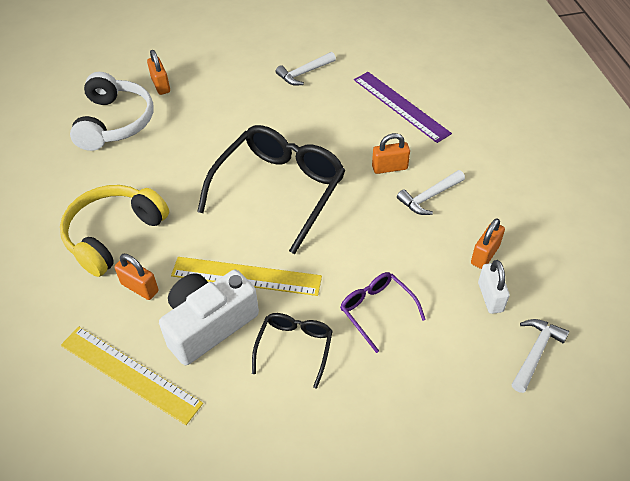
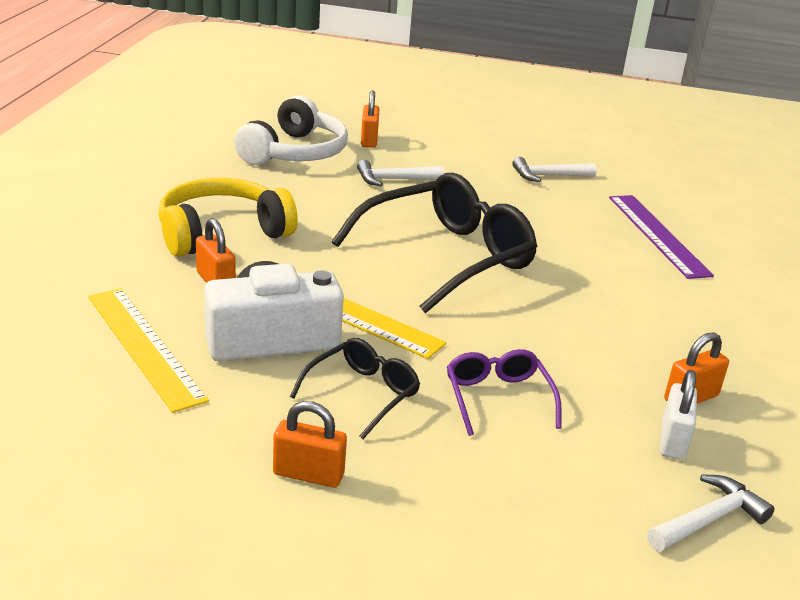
camera: 20 degrees right, 20 degrees down
orange padlock [372,133,410,174] -> orange padlock moved to [273,401,347,488]
white hammer [397,170,465,215] -> white hammer moved to [357,160,444,186]

